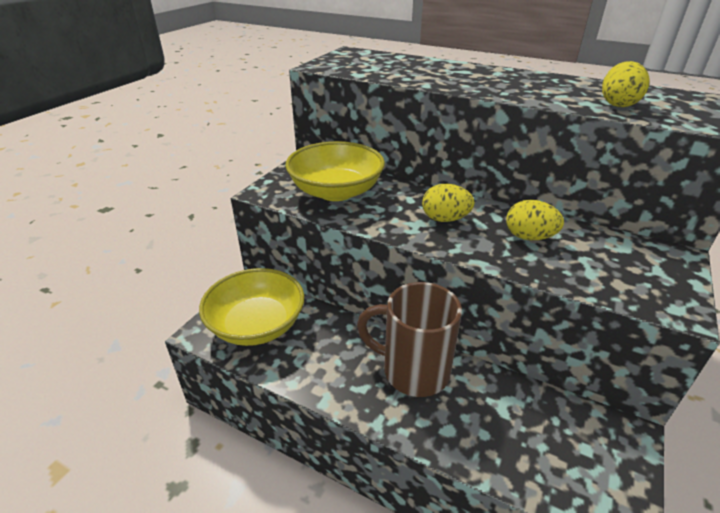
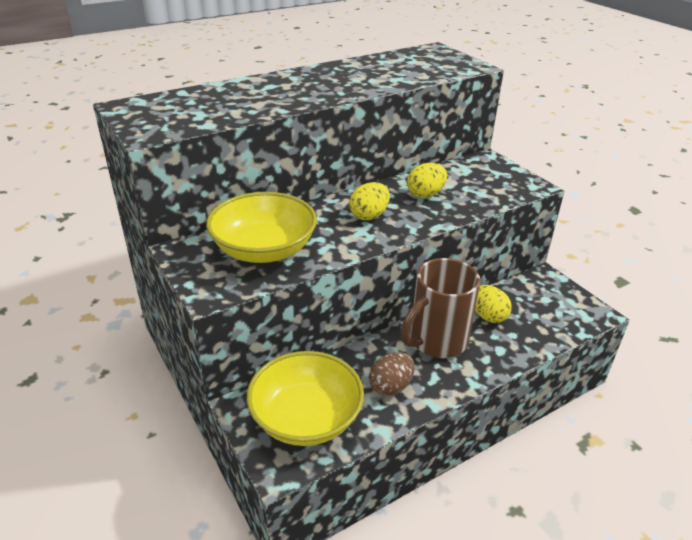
camera: 60 degrees left, 0 degrees up
yellow egg [602,61,650,107] -> yellow egg moved to [475,285,512,323]
none -> brown egg [369,352,415,396]

